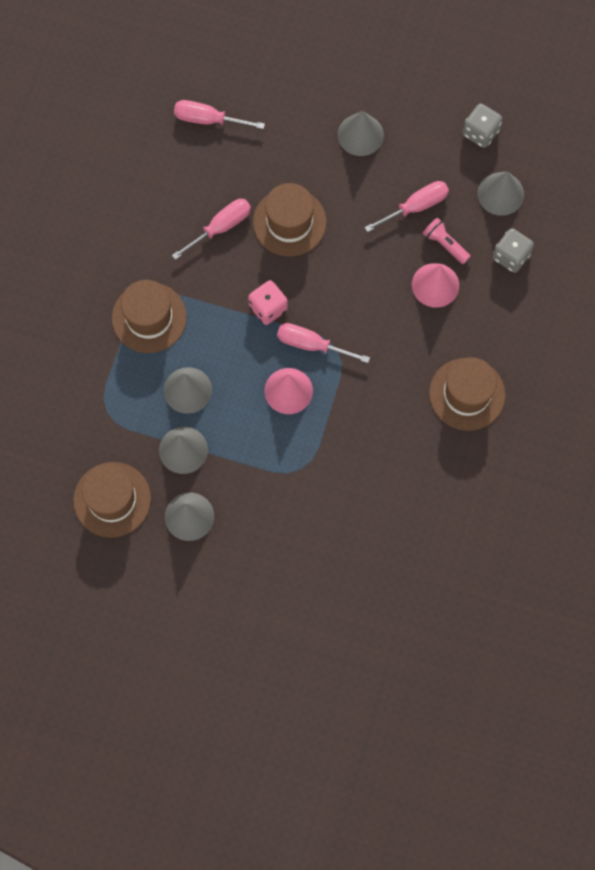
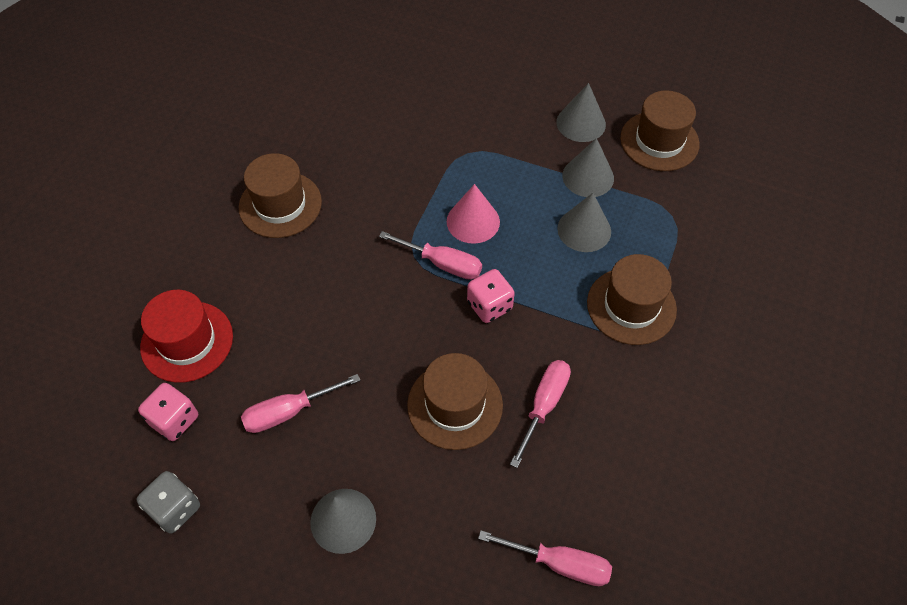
camera: 175 degrees left, 15 degrees down
pink screwdriver [172,199,251,260] -> pink screwdriver turned 150 degrees clockwise [510,360,571,468]
pink cone [412,263,459,308] -> none
pink flashlight [423,218,471,264] -> none
grey cone [477,171,524,216] -> pink dice [138,383,198,441]
grey dice [493,228,534,273] -> red hat [140,290,233,383]

